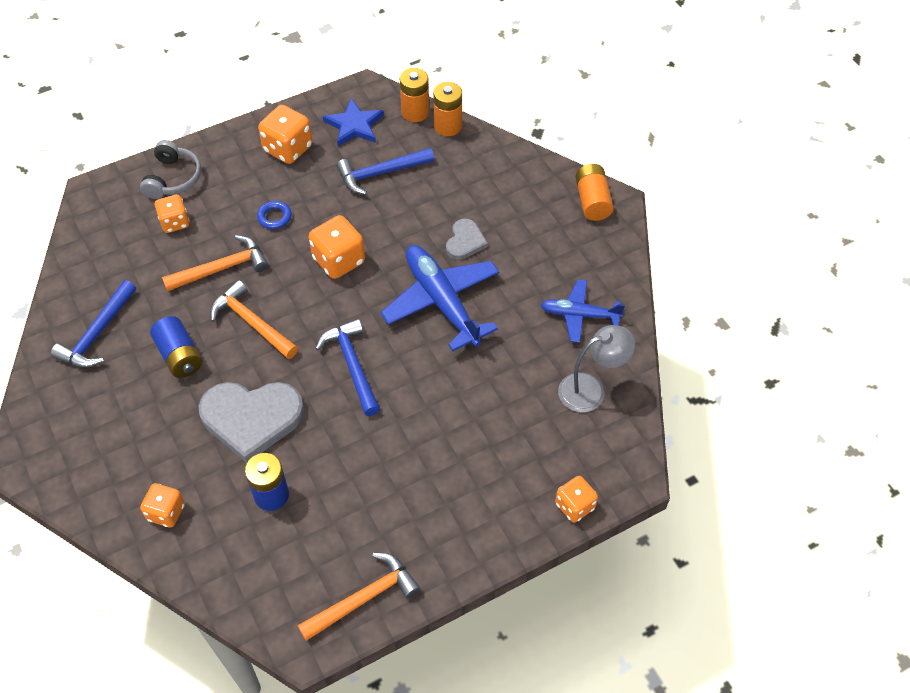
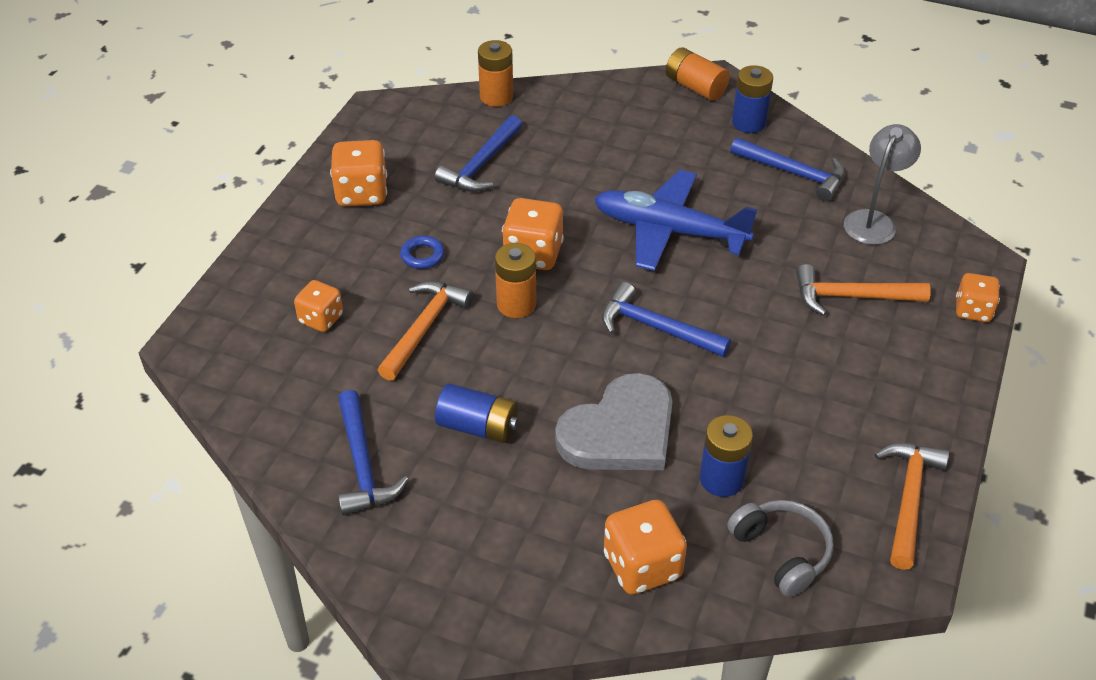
camera: 40 degrees left, 10 degrees down
grey headphones [140,140,202,199] -> grey headphones moved to [727,500,834,597]
orange dice [140,483,185,527] -> orange dice [604,500,687,595], size x1.54
orange hammer [210,280,298,359] -> orange hammer moved to [796,264,931,316]
blue star [323,98,384,146] -> none
orange battery [400,68,429,122] -> orange battery moved to [495,243,536,318]
grey heart [446,219,488,260] -> none
blue plane [541,279,625,343] -> blue hammer [730,137,845,201]
none -> blue battery [732,65,773,133]

